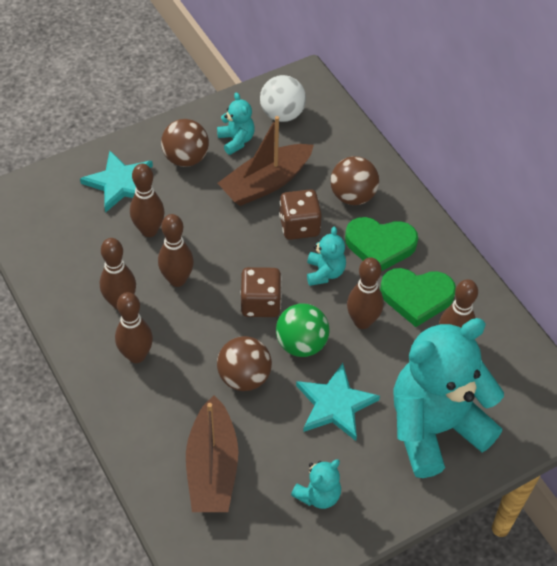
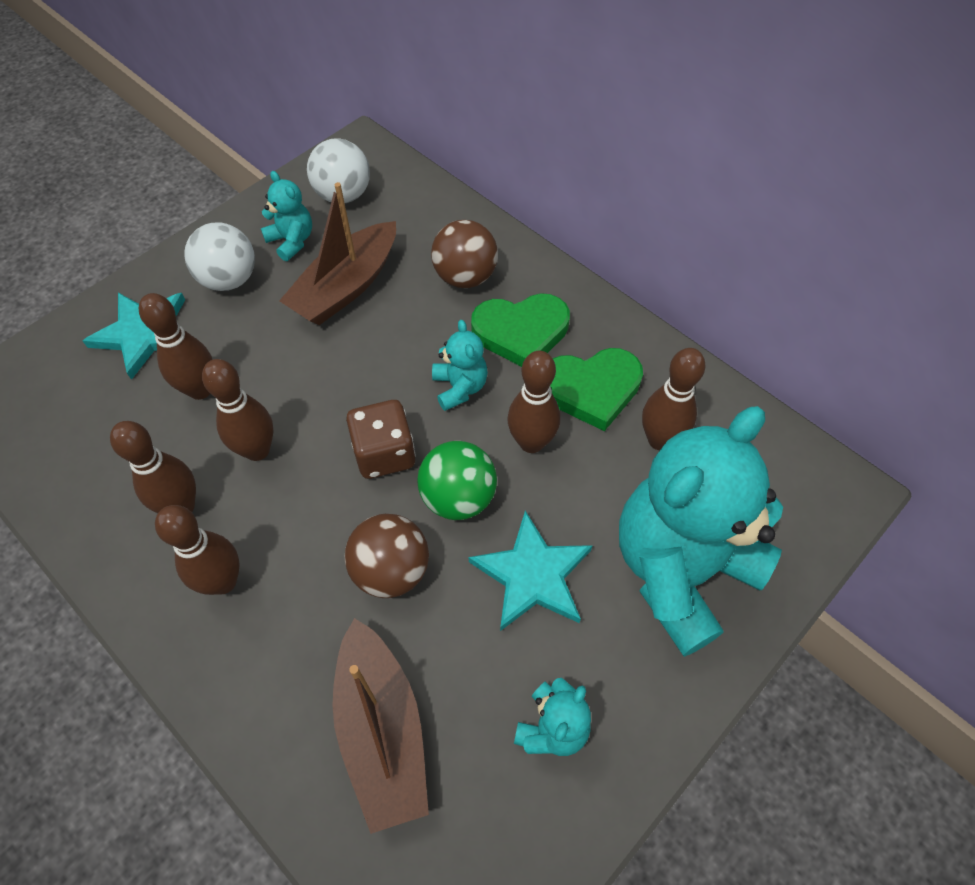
camera: 15 degrees left, 5 degrees up
brown ball [161,119,209,167] -> white ball [184,223,255,291]
brown dice [279,189,322,240] -> none

